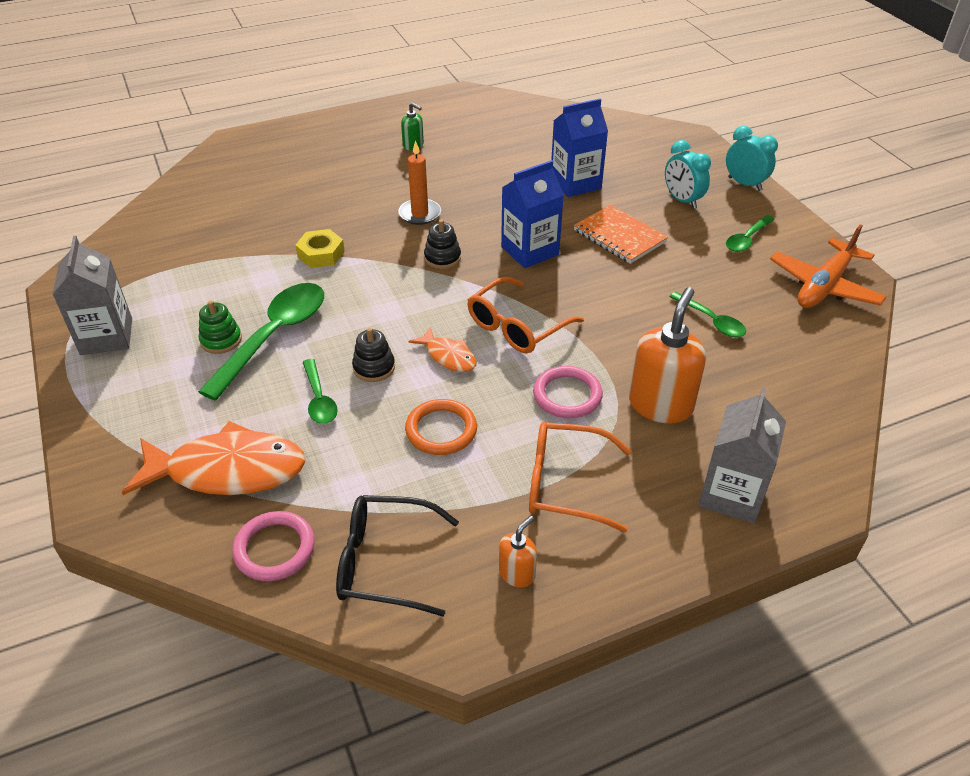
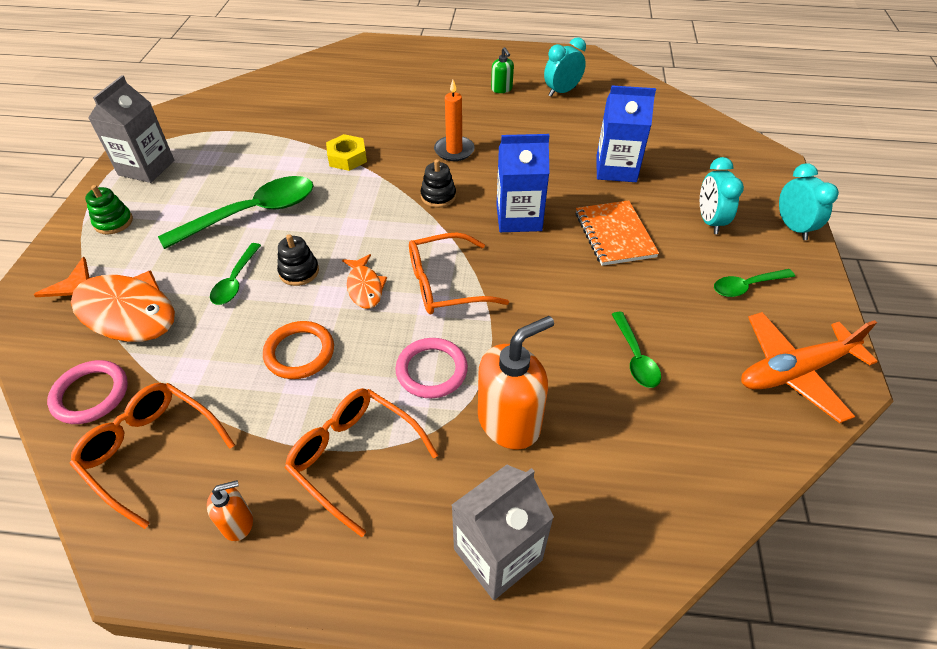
camera: 30 degrees right, 5 degrees up
green stacking toy [199,300,242,354] -> green stacking toy moved to [85,185,133,234]
black glasses [336,495,459,616] -> orange glasses [70,383,235,529]
none -> turquoise clock [544,37,586,97]

